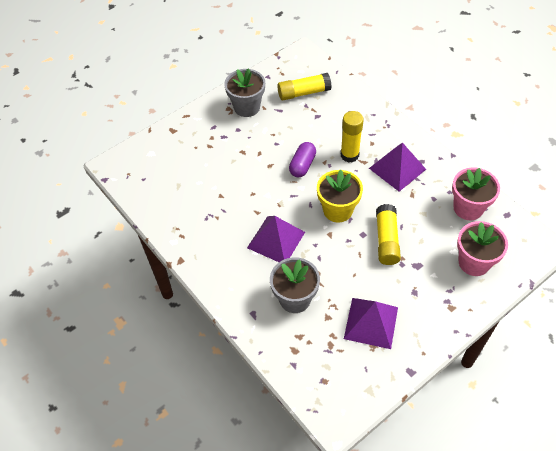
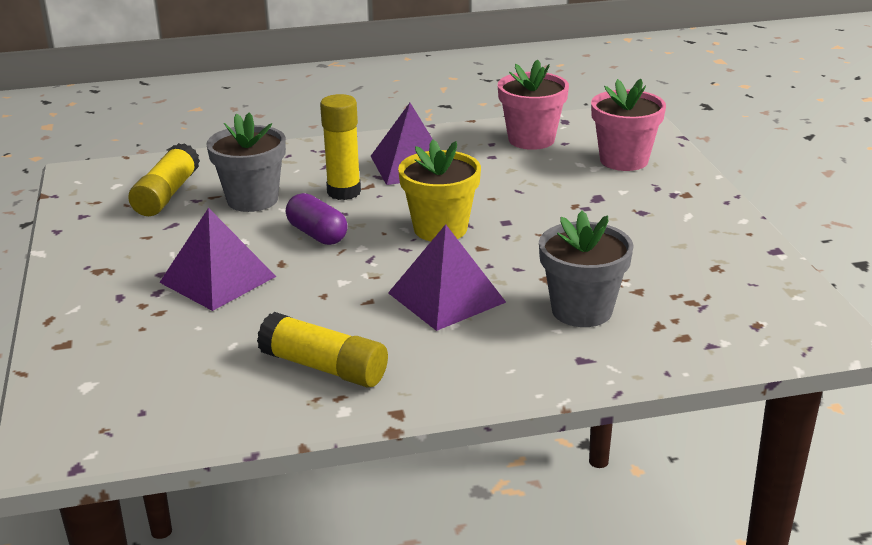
camera: 65 degrees left, 25 degrees down
grey flower pot [224,68,265,117] -> grey flower pot moved to [206,113,286,212]
purple pyramid [344,298,398,349] -> purple pyramid moved to [159,208,277,311]
yellow glue stick [376,204,401,265] -> yellow glue stick moved to [257,312,388,388]

